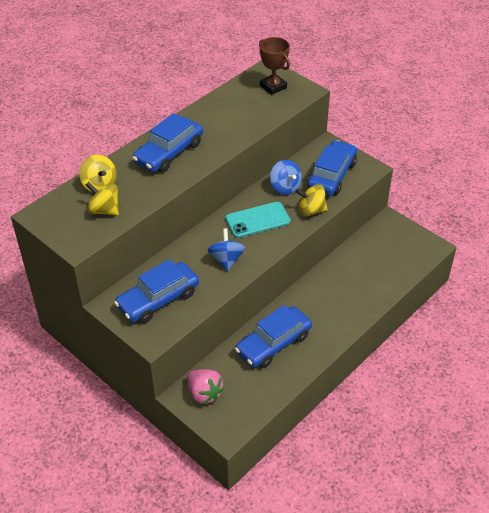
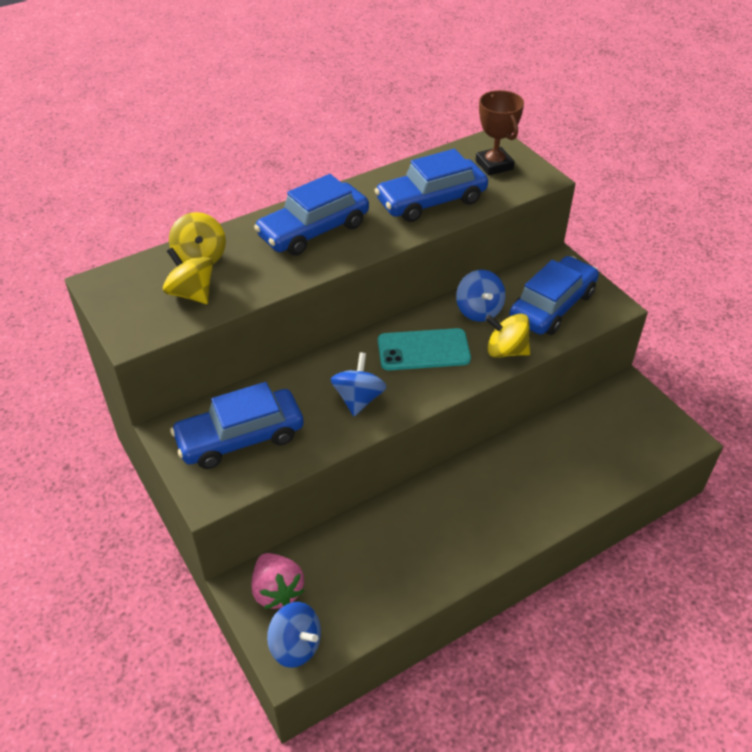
camera: 15 degrees right, 0 degrees up
blue car [235,305,312,368] -> blue car moved to [375,149,488,222]
none -> blue spinning top [267,602,321,668]

